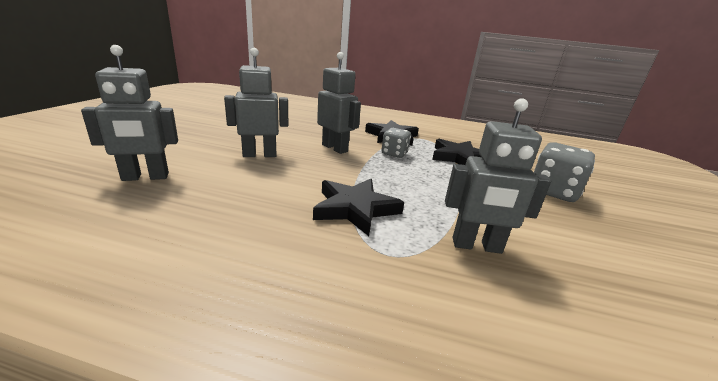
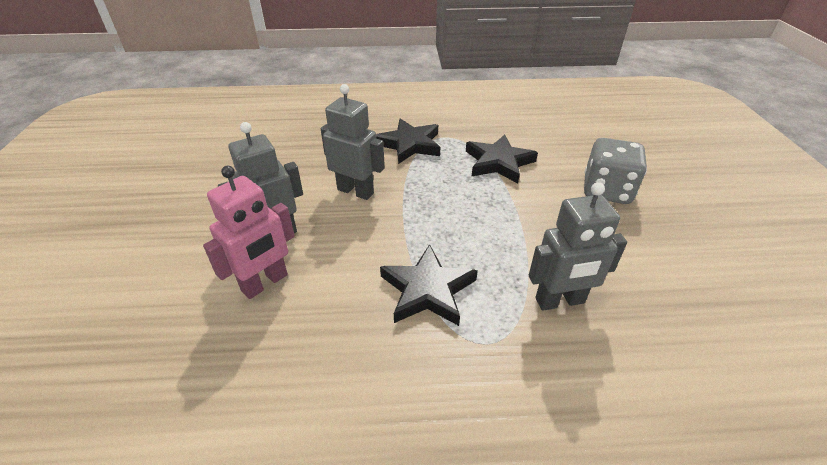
camera: 15 degrees left, 15 degrees up
grey robot [81,45,178,181] -> none
grey dice [381,128,411,158] -> none
none -> pink robot [203,166,295,299]

